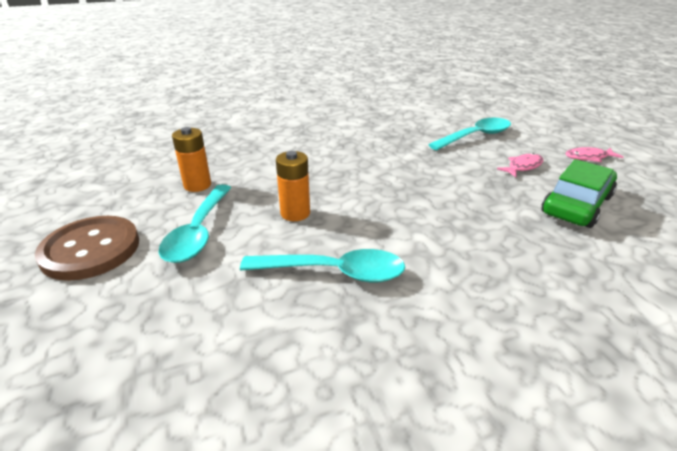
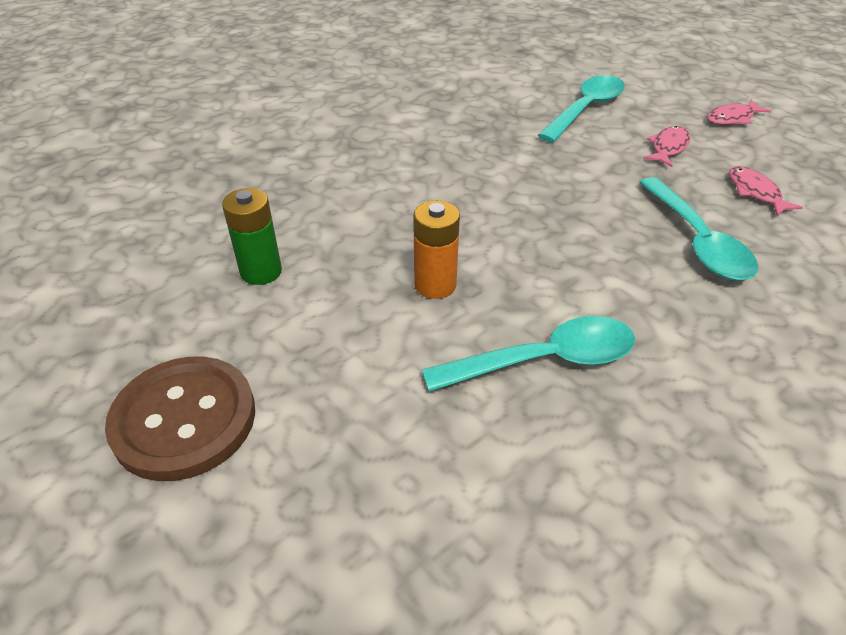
camera: 20 degrees left, 10 degrees up
turquoise spoon [159,185,232,263] -> turquoise spoon moved to [639,177,758,280]
orange battery [172,127,211,192] -> green battery [222,188,282,285]
green car [542,159,617,228] -> pink fish [729,166,803,216]

